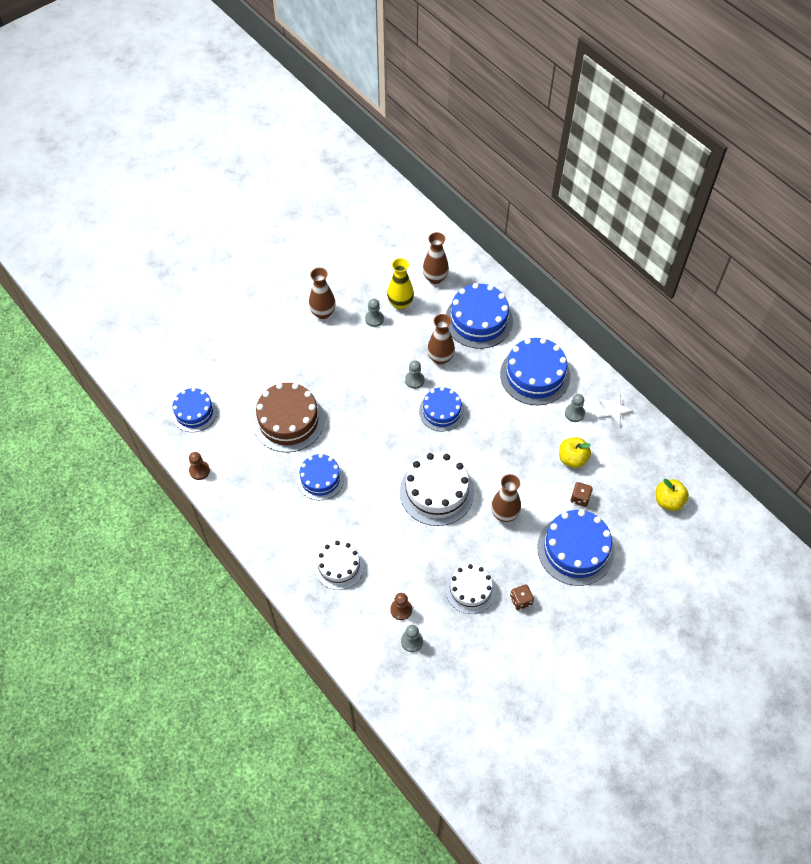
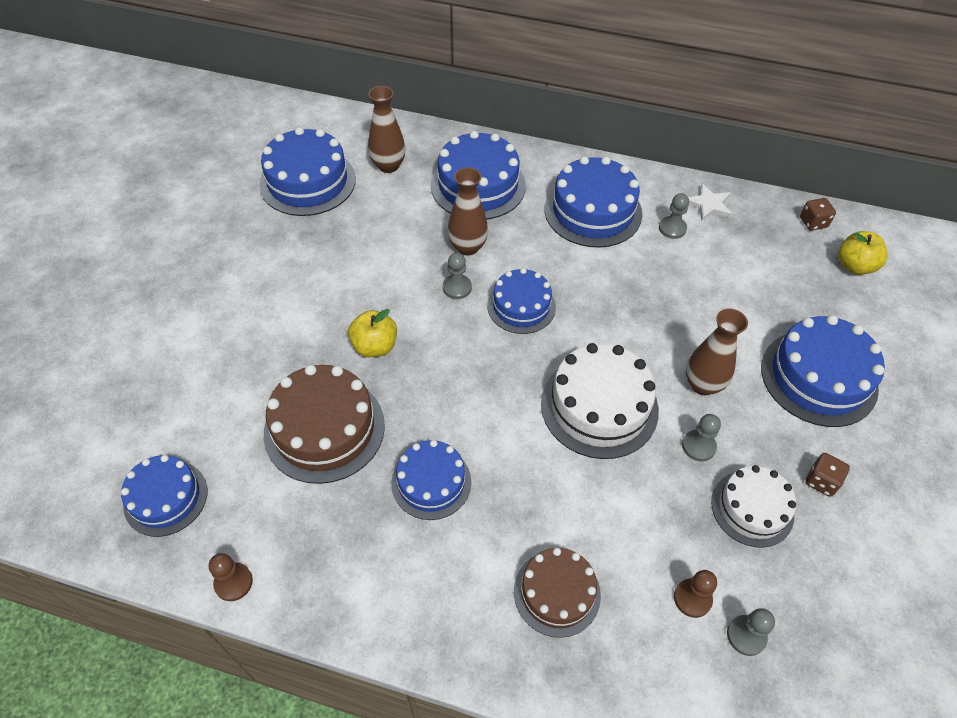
camera: 35 degrees left, 5 degrees down
brown vase [309,268,336,319] -> none
white cake [315,541,364,590] -> brown cake [514,547,601,638]
grey pawn [365,299,384,327] -> grey pawn moved to [682,414,721,461]
yellow vase [387,258,414,310] -> none
yellow apple [559,437,591,468] -> yellow apple moved to [348,309,397,357]
brown dice [571,482,593,507] -> brown dice moved to [800,198,836,231]
none -> blue cake [259,127,356,216]

